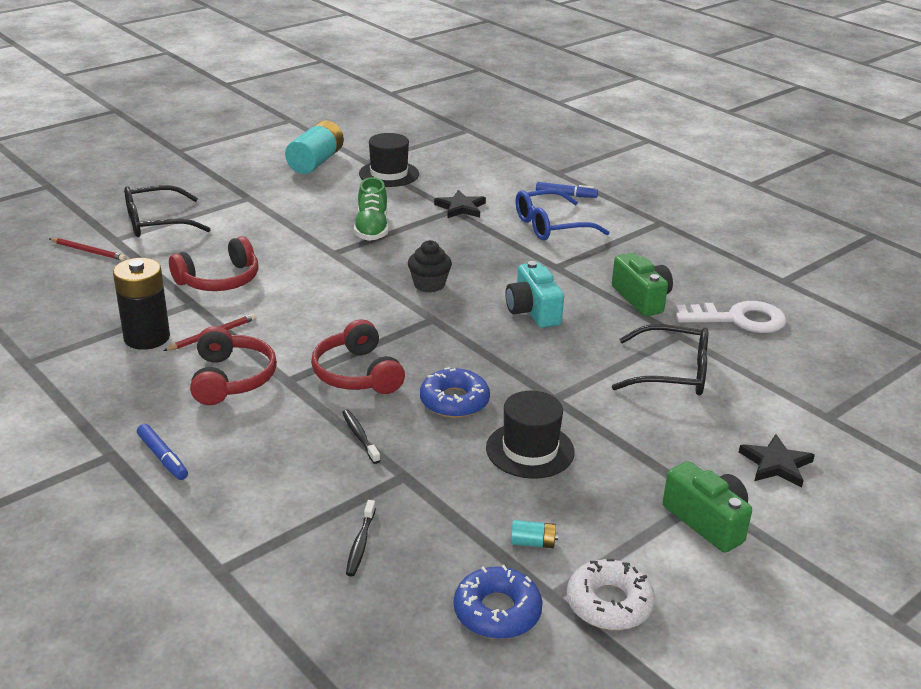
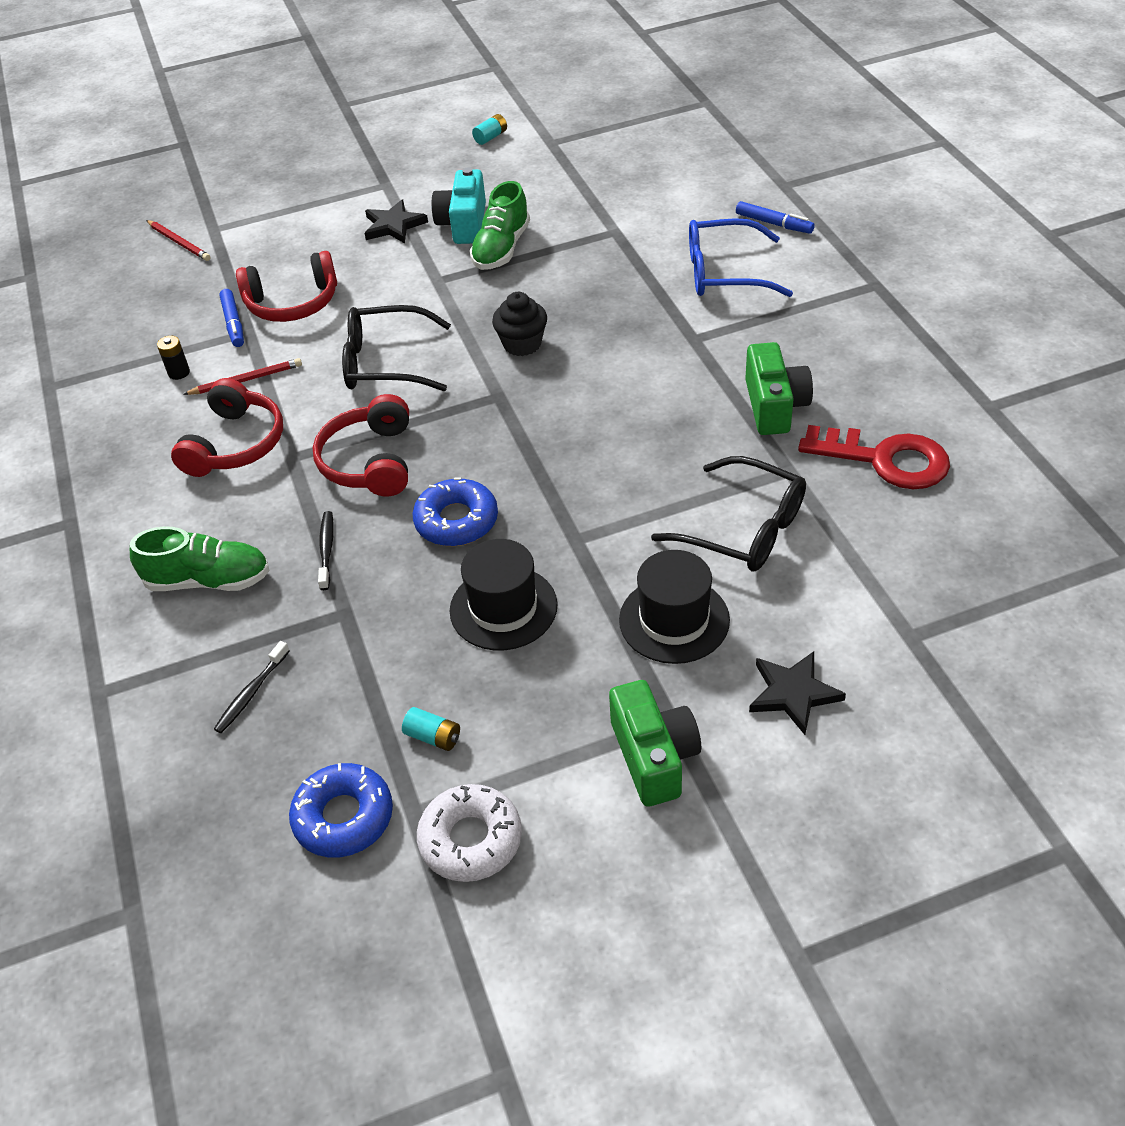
camera: 25 degrees right, 15 degrees up
black battery [113,258,170,350] -> black battery [157,336,190,380], size x0.43
black glasses [124,185,211,237] -> black glasses moved to [342,305,451,391]
blue marker [137,424,188,480] -> blue marker moved to [219,289,244,347]
turquoise battery [285,120,344,174] -> turquoise battery [472,114,507,145], size x0.43
black hat [359,133,419,187] -> black hat moved to [619,550,730,664]
black star [434,190,486,218] -> black star moved to [364,199,428,243]
turquoise camera [505,261,564,328] -> turquoise camera moved to [432,167,486,244]
white key [675,301,787,333] -> red key [798,425,950,489]
none -> green shoe [130,527,269,591]

